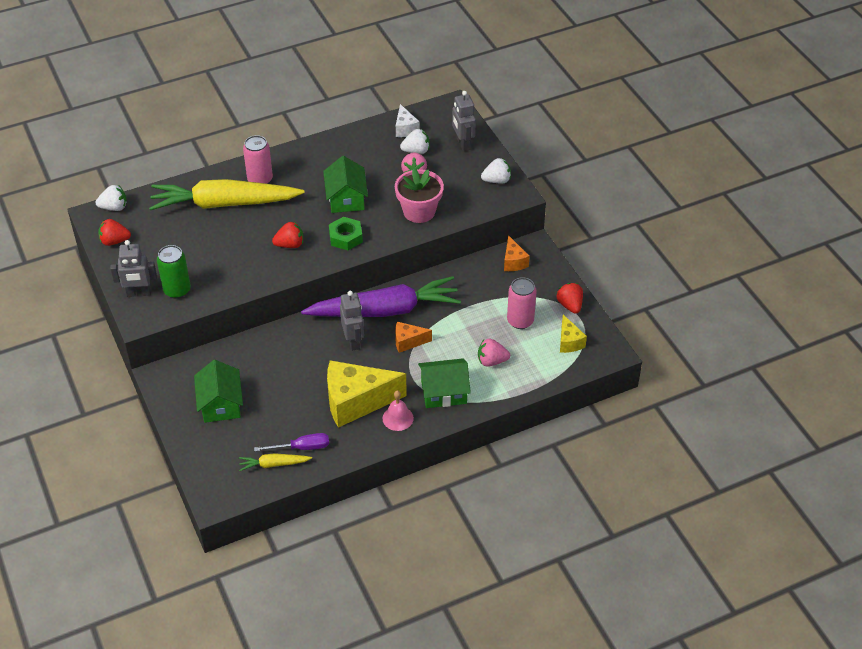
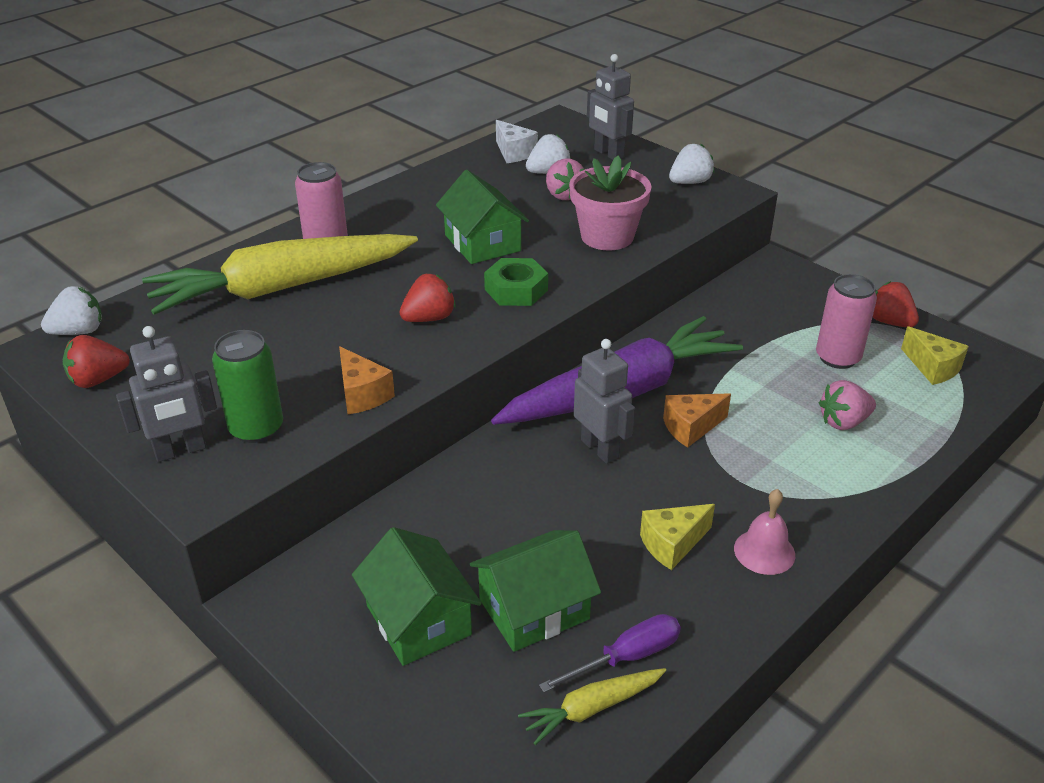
camera: 20 degrees left, 10 degrees down
yellow cheese [327,360,407,428] -> yellow cheese [640,504,715,570], size x0.49
green house [418,358,471,408] -> green house moved to [470,530,601,652]
orange cheese [504,235,530,271] -> orange cheese moved to [339,346,395,414]

